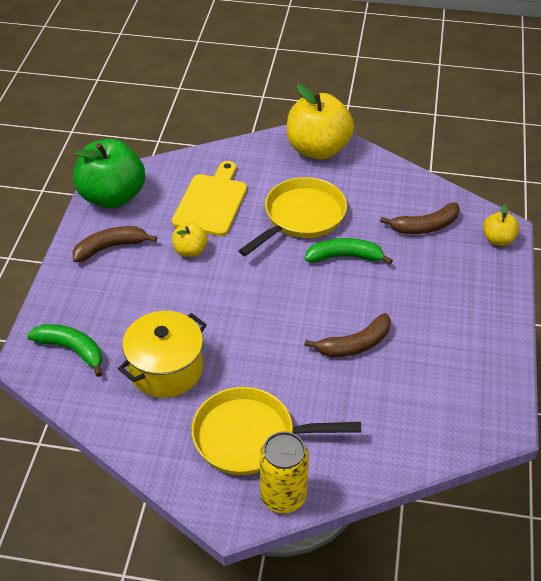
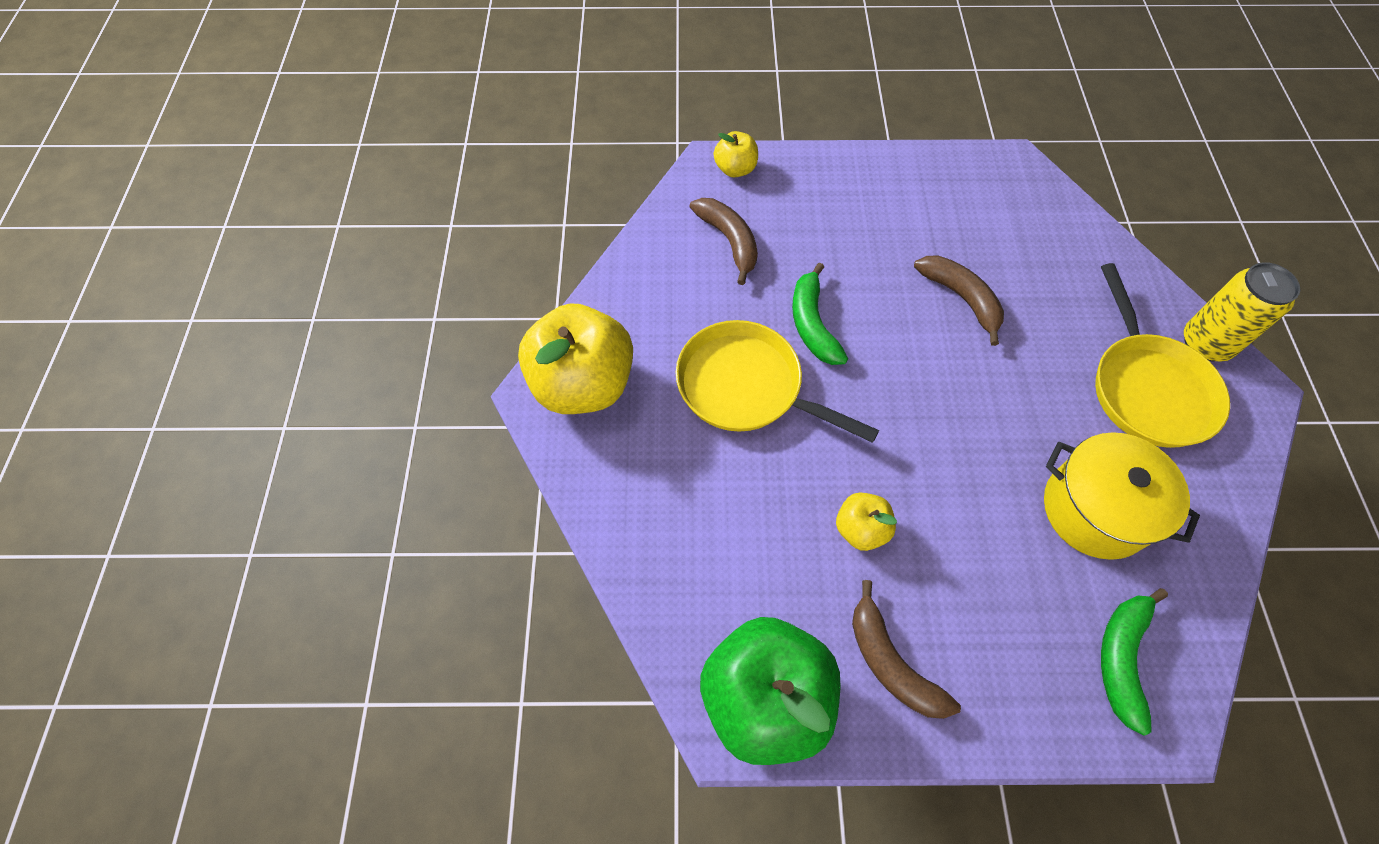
camera: 100 degrees left, 15 degrees up
yellow cutting board [172,161,247,236] -> none

